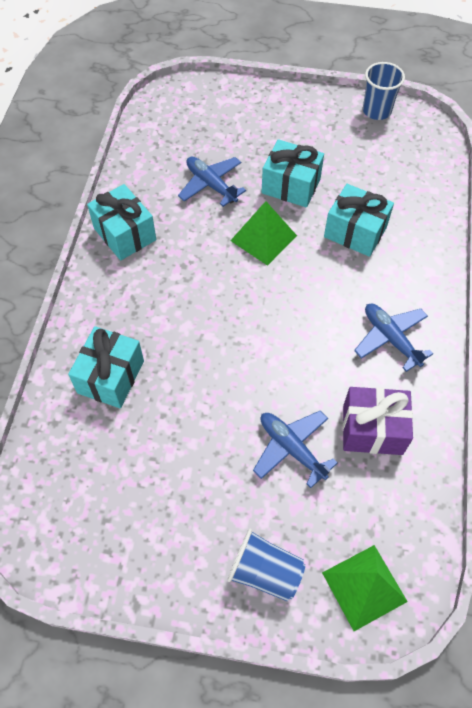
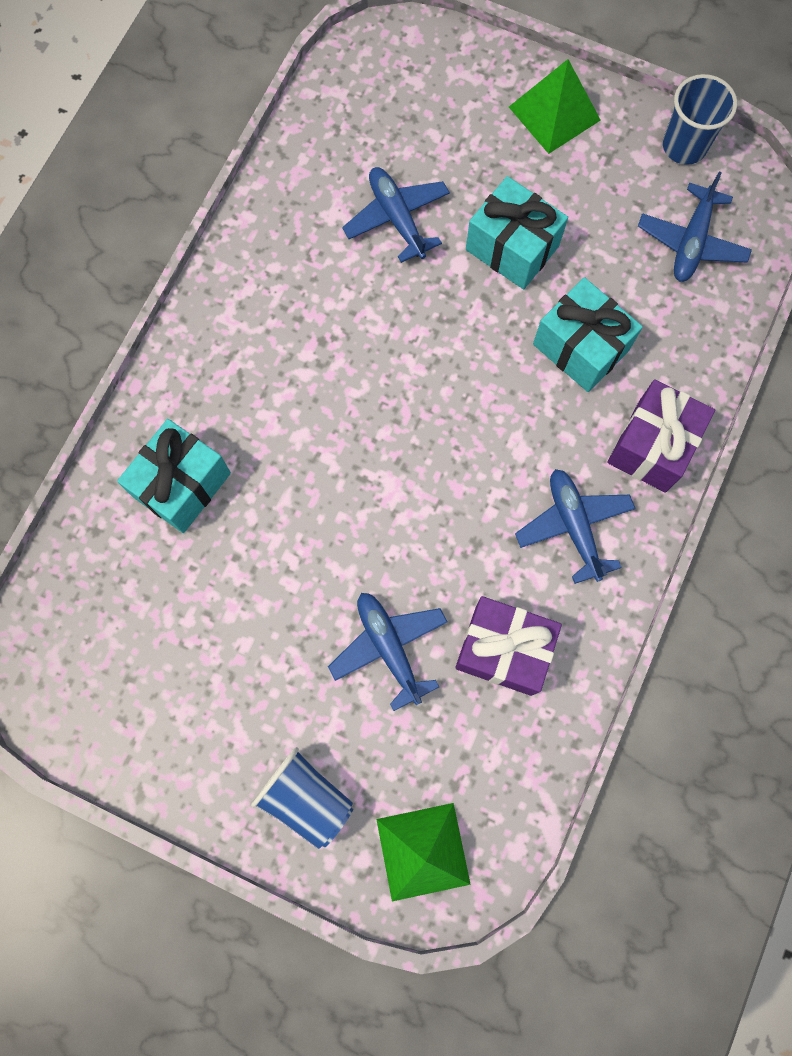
camera: 15 degrees right, 15 degrees up
turquoise gift [87,184,156,260] -> none
green pyramid [230,201,297,266] -> green pyramid moved to [509,59,601,154]
none -> purple gift [608,379,715,492]
none -> blue plane [638,172,752,282]

